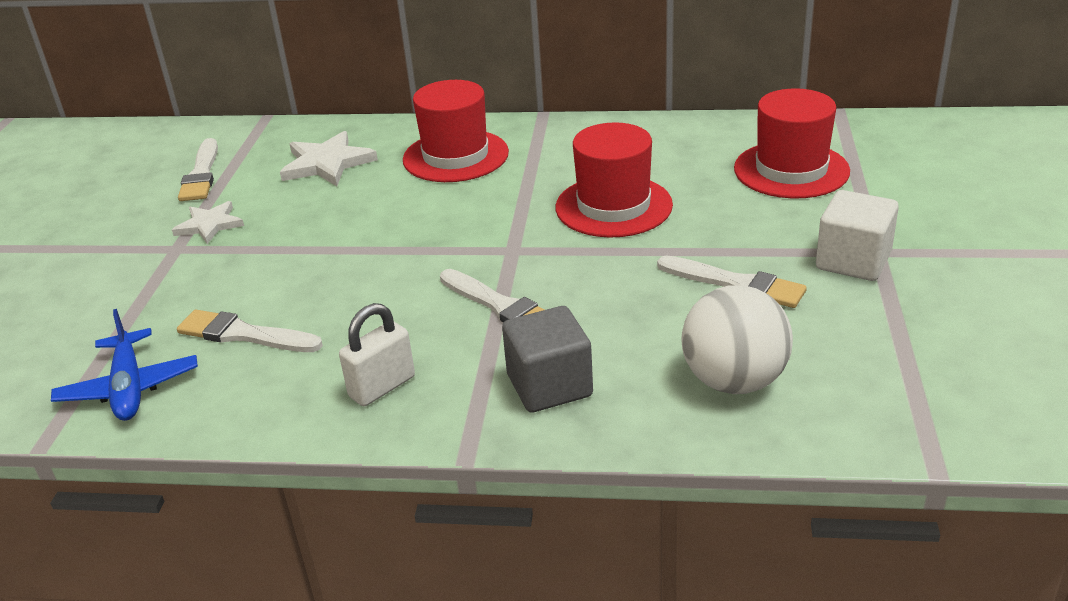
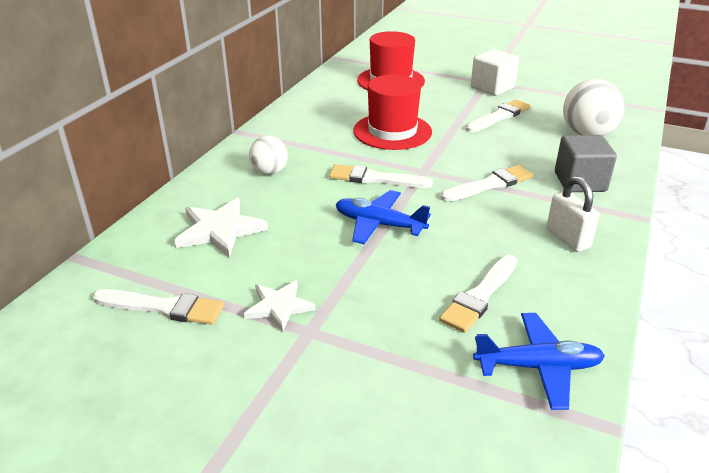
camera: 75 degrees left, 0 degrees up
red hat [403,80,509,182] -> white ball [249,136,288,175]
none -> white brush [329,164,433,188]
none -> blue plane [336,190,431,244]

